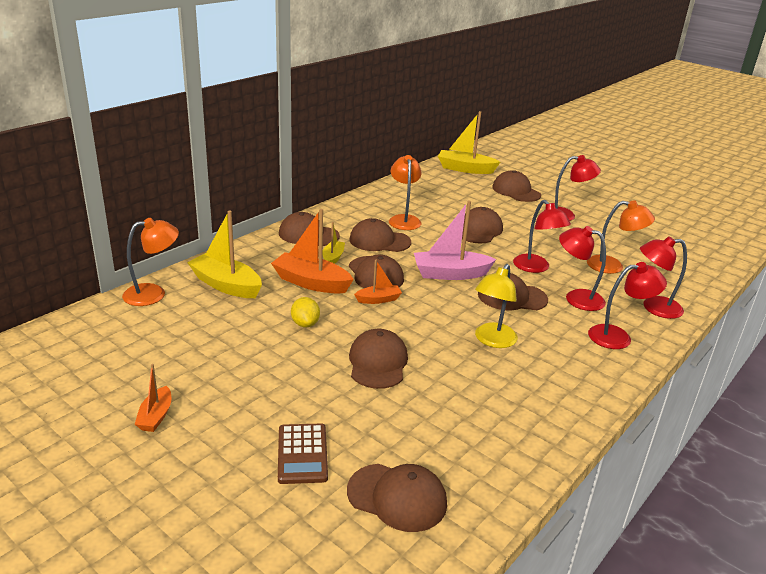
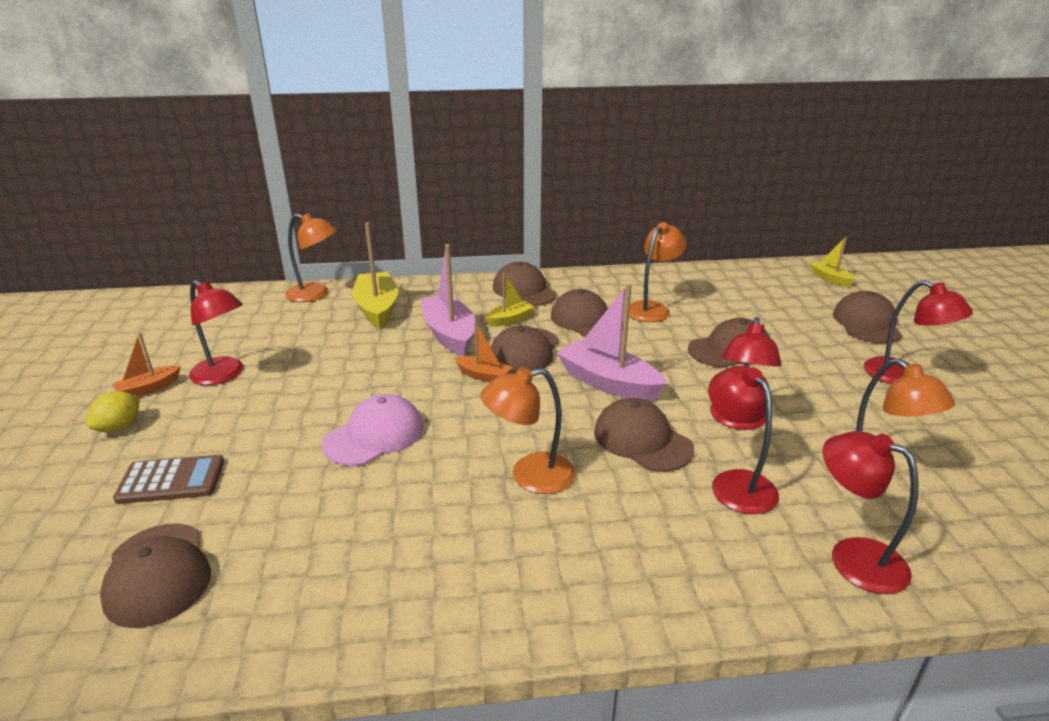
camera: 45 degrees right, 0 degrees up
orange boat [271,209,354,293] -> pink boat [420,244,475,356]
brown calculator [278,424,328,484] -> brown calculator turned 135 degrees counterclockwise [113,455,224,504]
yellow lemon [291,297,320,328] -> yellow lemon moved to [86,391,140,433]
brown cap [349,329,408,389] -> pink cap [322,394,423,466]
yellow boat [438,111,500,174] -> yellow boat [810,237,855,287], size x0.54
yellow lamp [475,264,518,348] -> orange lamp [480,367,575,494]
red lamp [588,262,667,349] -> red lamp moved to [189,280,243,385]

